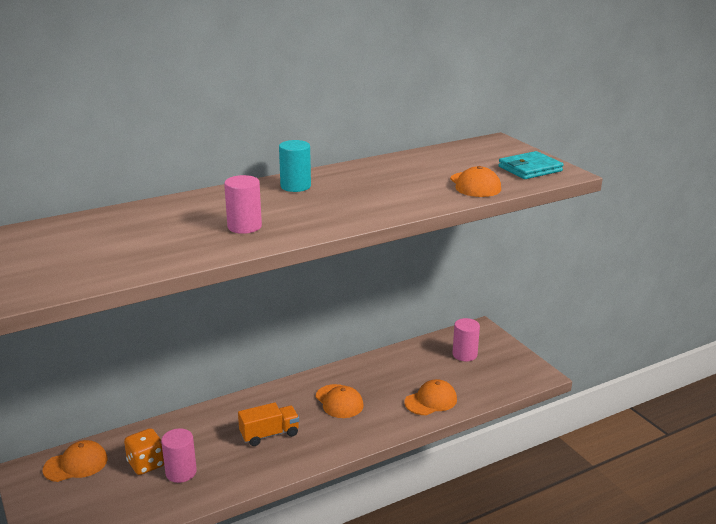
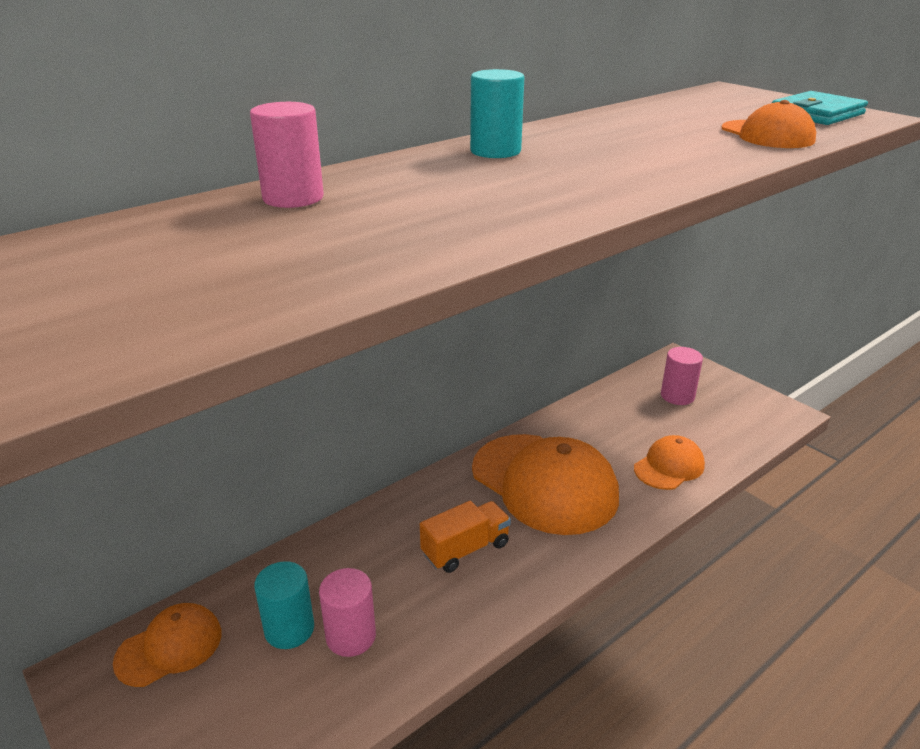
camera: 10 degrees left, 5 degrees up
orange dice [124,428,164,475] -> turquoise cylinder [254,561,314,649]
pink cylinder [224,175,262,234] -> pink cylinder moved to [250,102,324,208]
orange cap [316,384,364,418] -> orange cap [472,434,619,535], size x1.96

